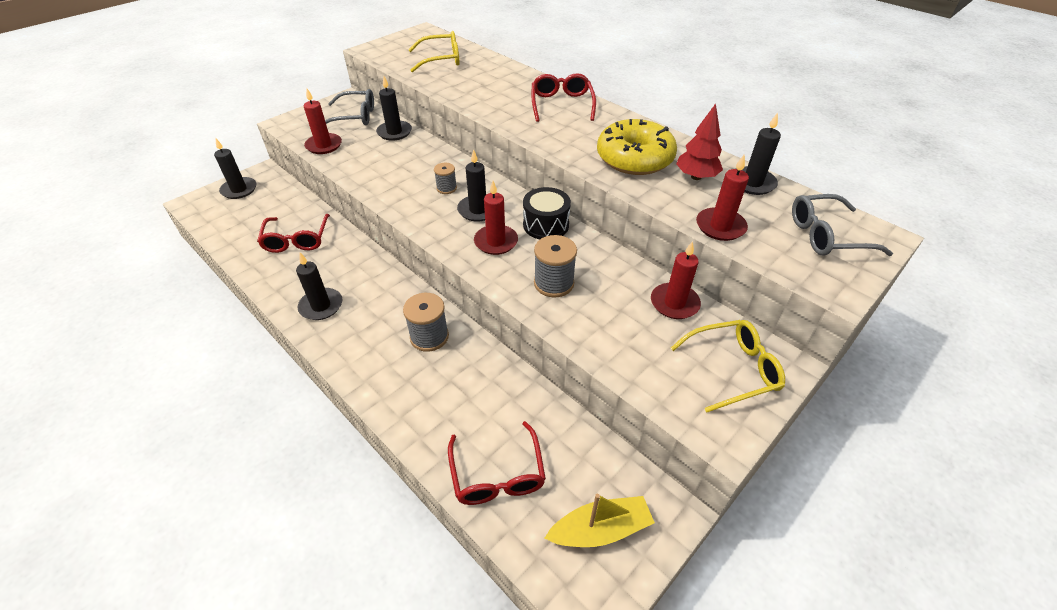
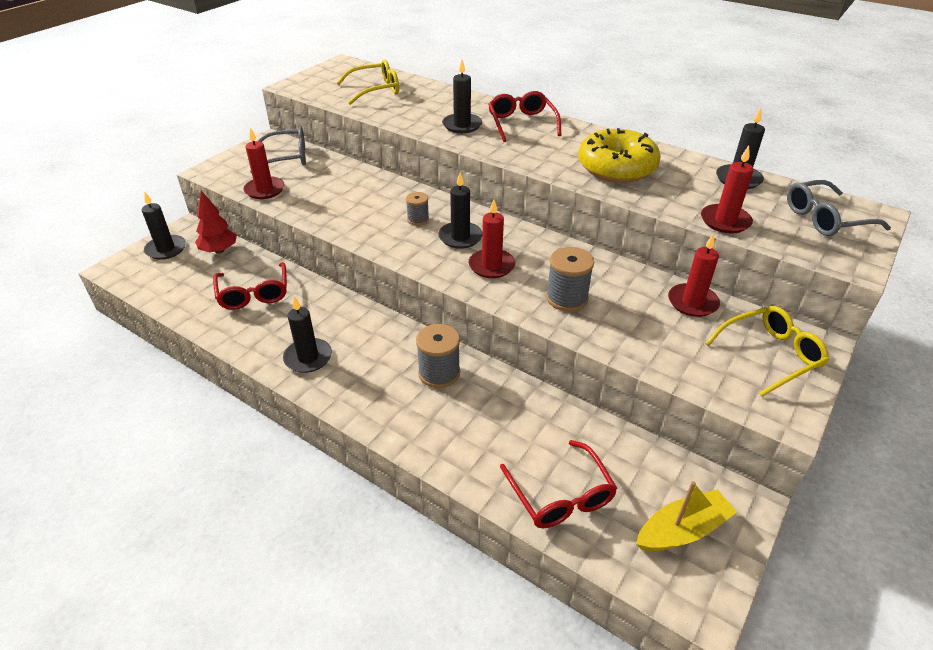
camera: 10 degrees left, 5 degrees down
black candle [376,77,412,141] -> black candle moved to [442,60,482,133]
black drum [523,187,571,239] -> none
red tree [676,103,723,180] -> red tree moved to [195,191,237,254]

